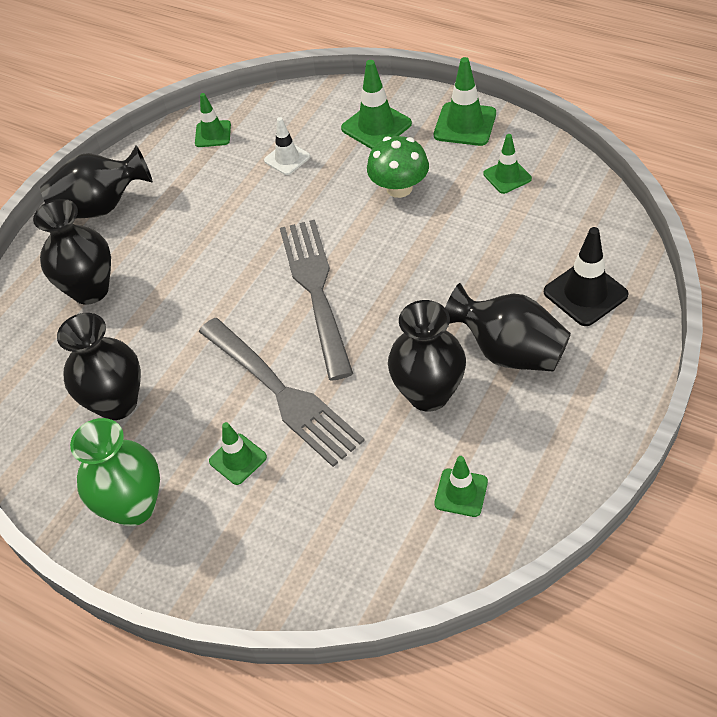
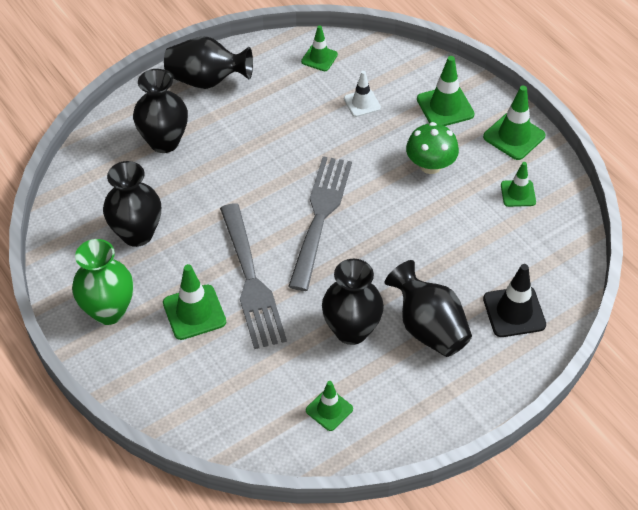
camera: 20 degrees right, 0 degrees up
green traffic cone [209,422,267,485] -> green traffic cone [163,264,226,340], size x1.54

